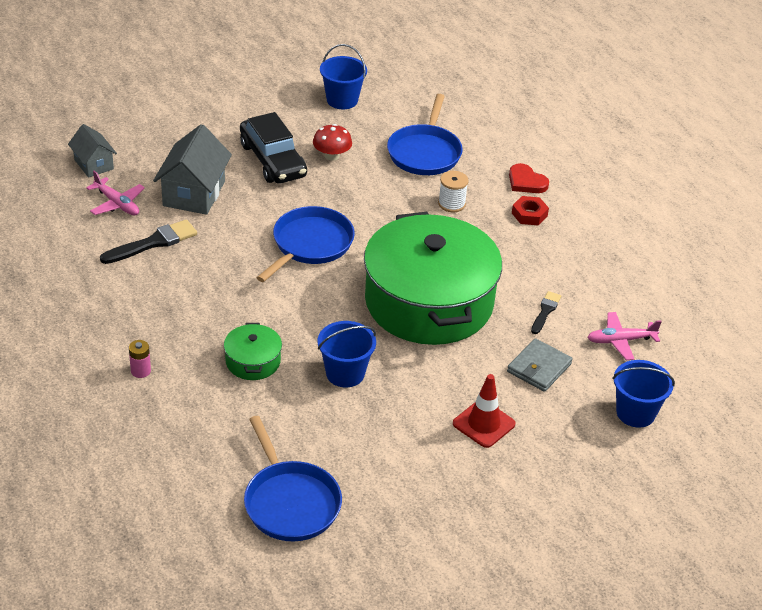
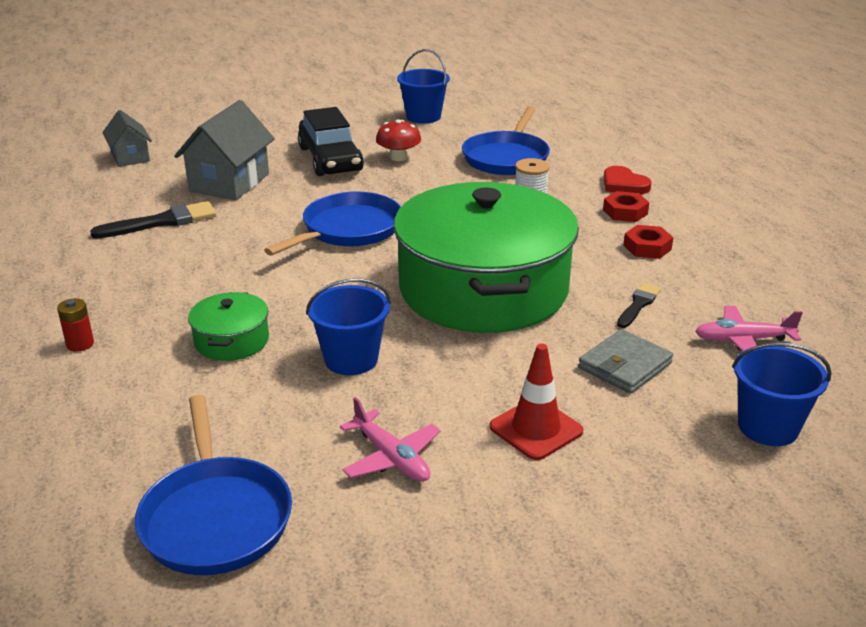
camera: 10 degrees right, 10 degrees down
pink plane [86,171,145,215] -> pink plane moved to [340,397,441,482]
pink battery [129,340,151,378] -> red battery [57,298,94,352]
none -> red nut [624,225,673,259]

